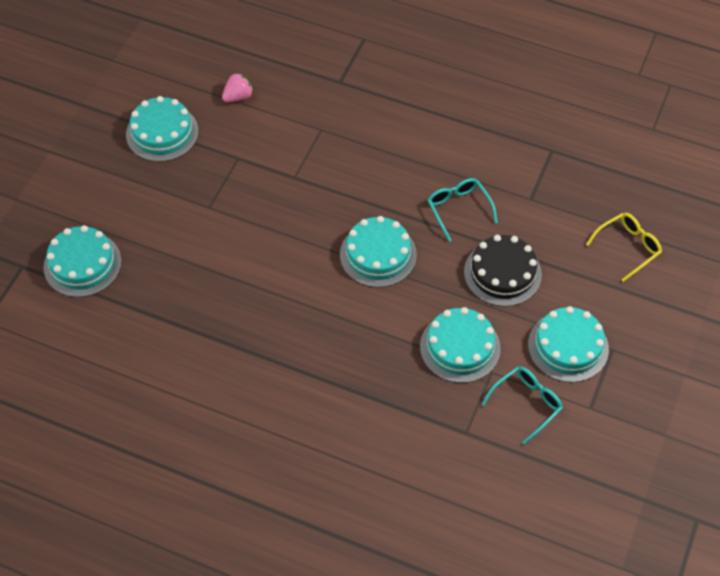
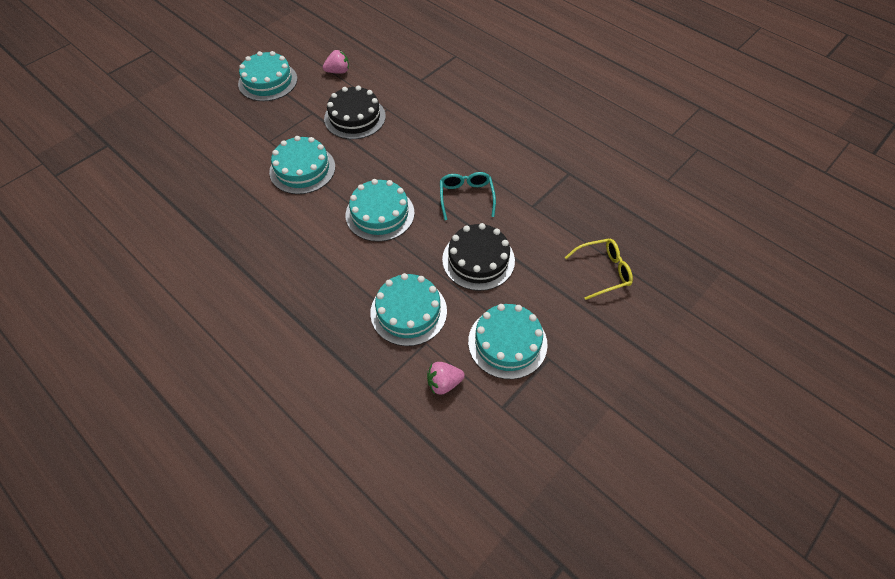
camera: 20 degrees right, 0 degrees up
turquoise cake [43,225,122,297] -> turquoise cake moved to [269,136,335,194]
turquoise glasses [482,366,563,445] -> pink strawberry [427,362,465,395]
none -> black cake [324,86,386,139]

